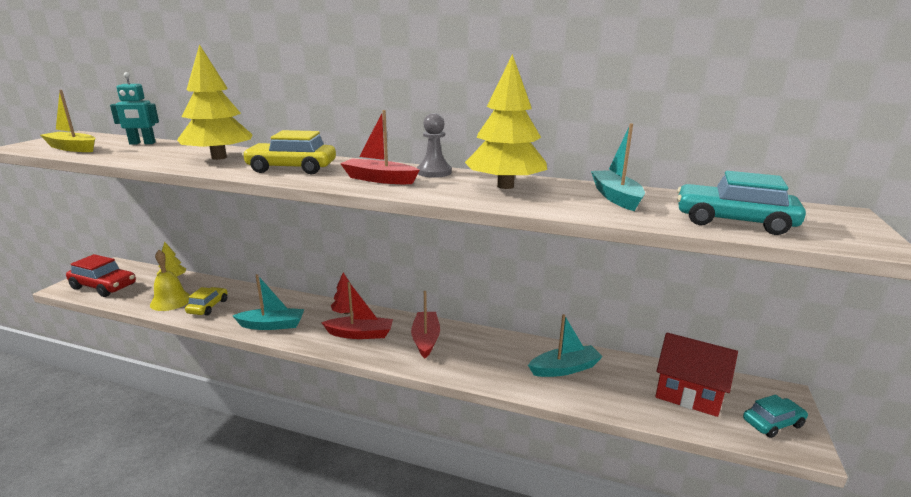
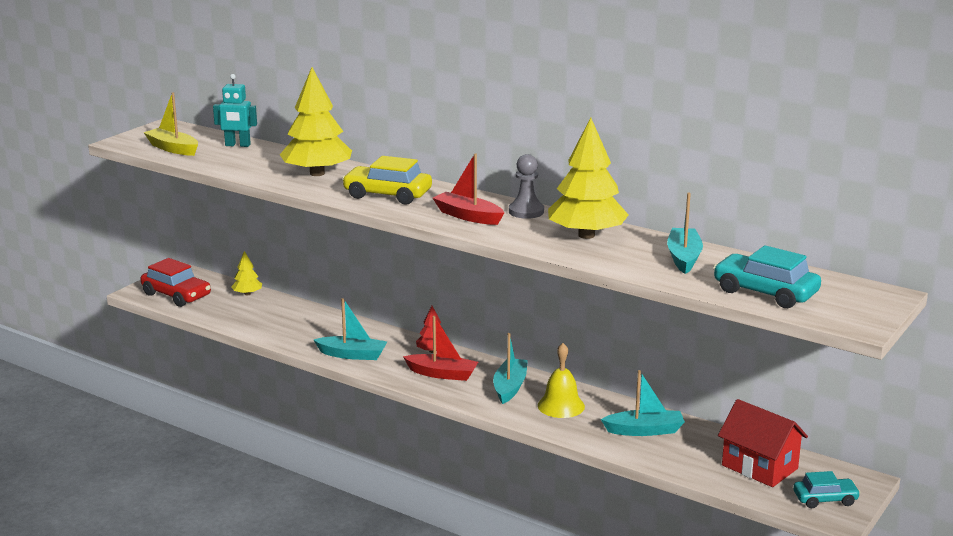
camera: 15 degrees right, 0 degrees up
yellow bell [150,250,190,311] -> yellow bell moved to [538,343,585,418]
yellow car [185,287,228,315] -> none
red boat [411,291,440,358] -> turquoise boat [493,333,528,404]

